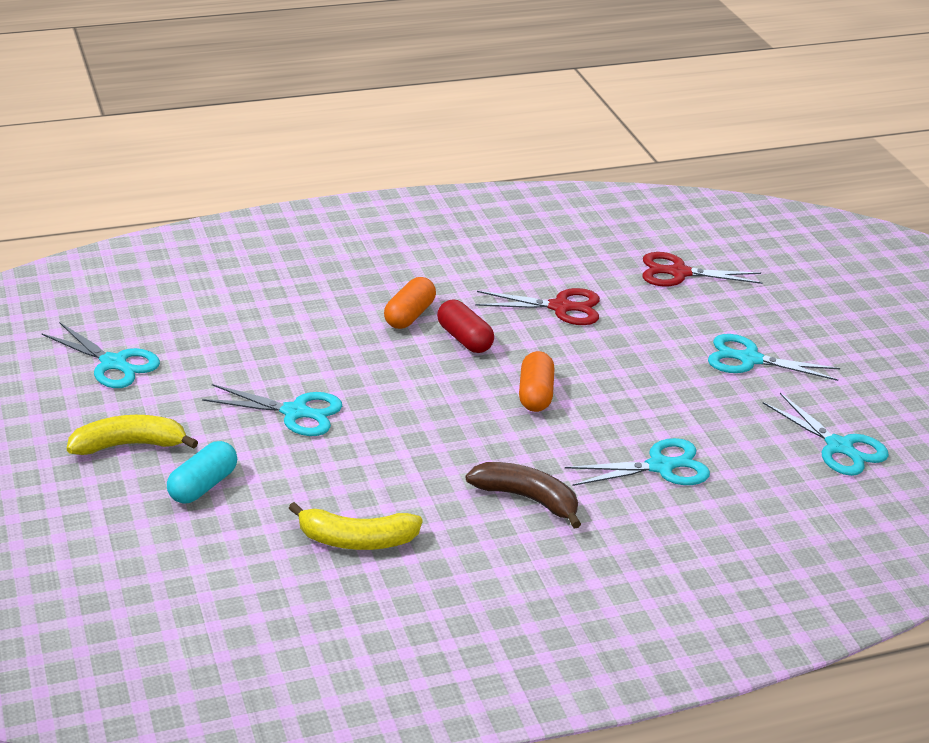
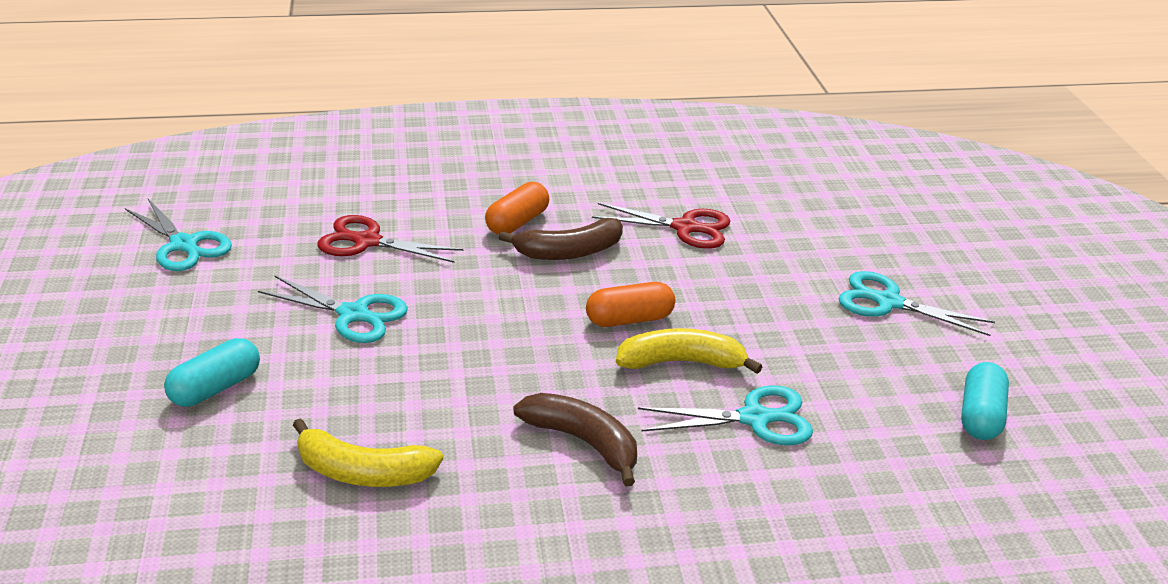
camera: 10 degrees right, 0 degrees up
yellow banana [67,415,198,455] -> yellow banana moved to [616,328,762,374]
red capsule [437,300,494,353] -> brown banana [499,218,623,260]
orange capsule [519,351,555,412] -> orange capsule turned 60 degrees clockwise [586,282,675,327]
red scissors [642,252,762,286] -> red scissors moved to [317,215,464,263]
turquoise scissors [763,393,889,476] -> turquoise capsule [961,362,1009,440]

